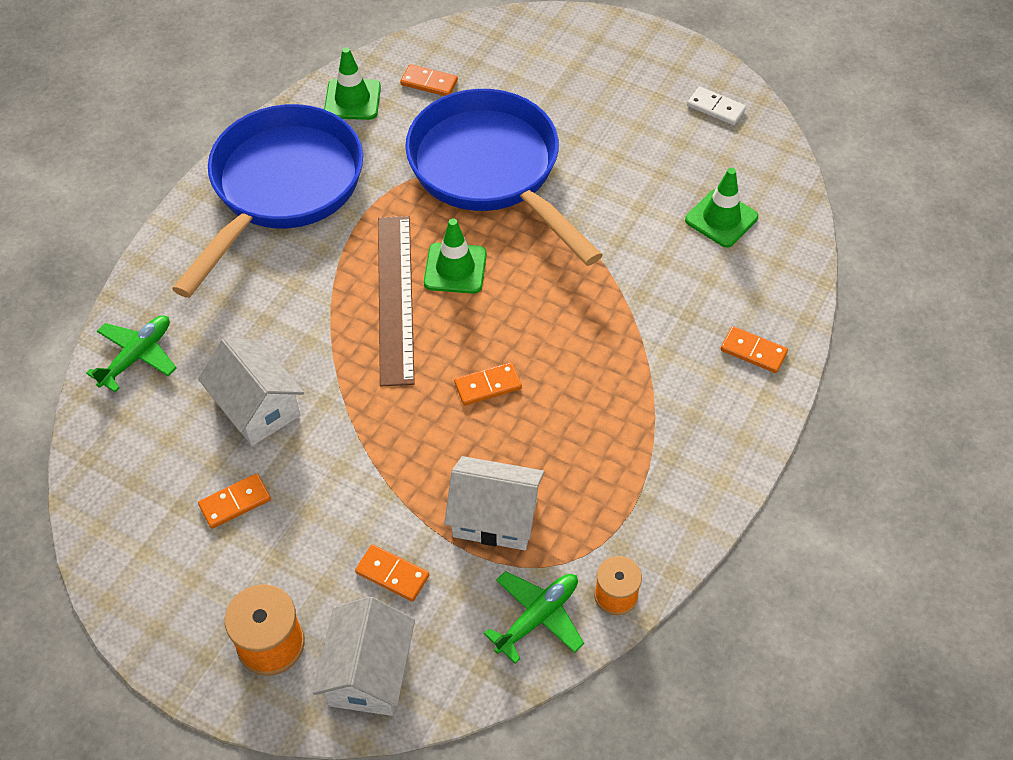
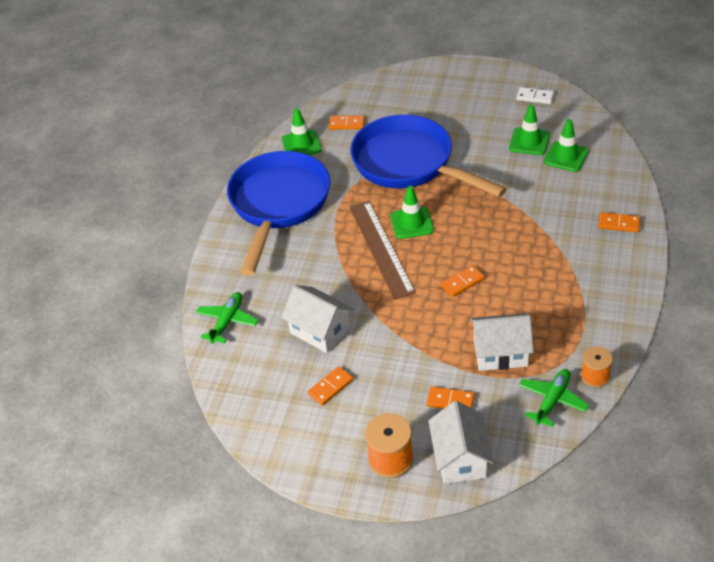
camera: 10 degrees left, 10 degrees down
none -> green traffic cone [509,104,550,155]

